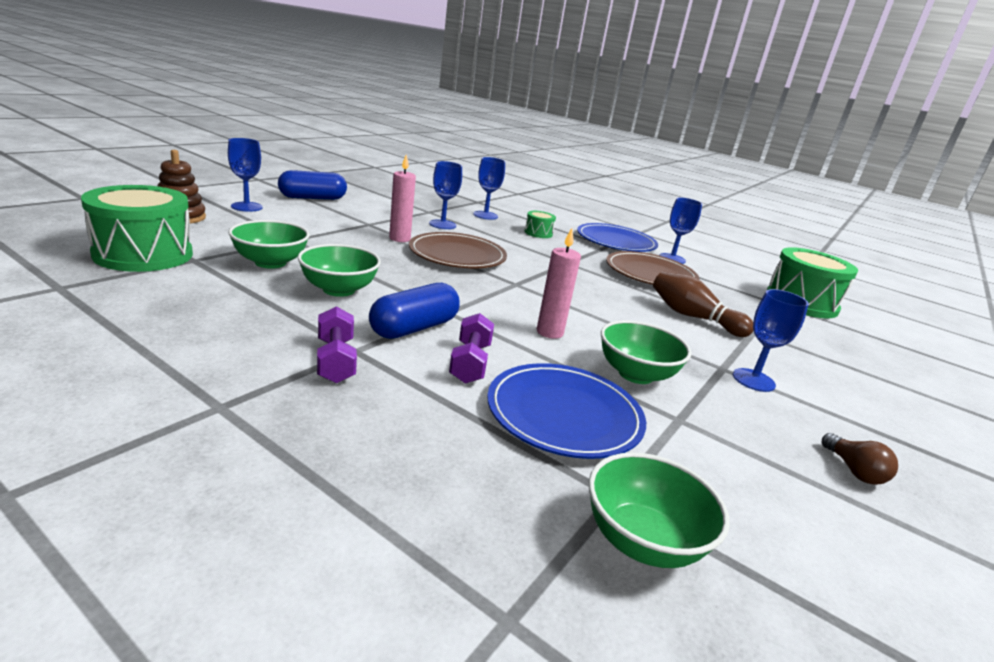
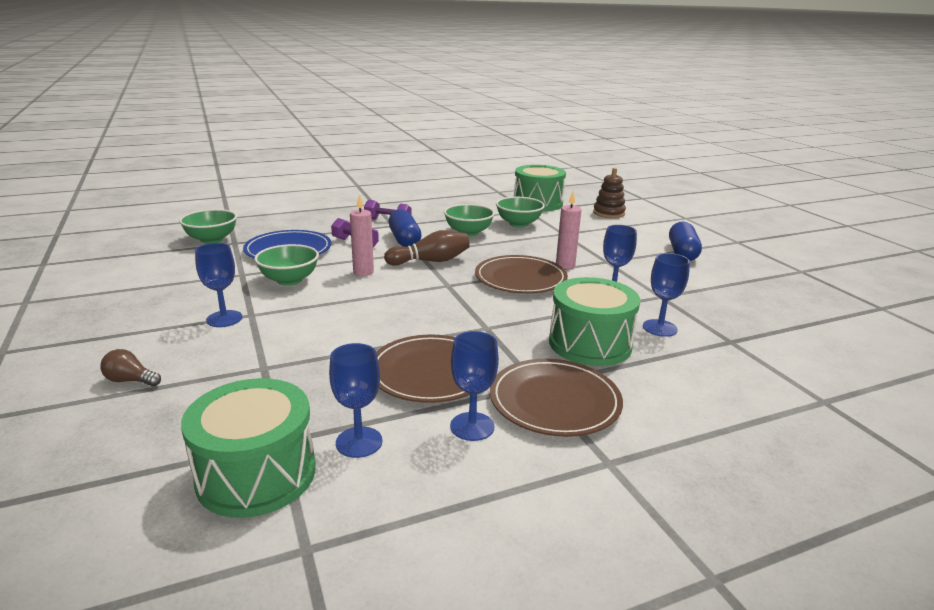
camera: 125 degrees right, 0 degrees up
blue goblet [228,138,263,212] -> blue goblet moved to [329,343,382,458]
green drum [524,211,556,238] -> green drum [549,277,640,366], size x2.13
blue plate [577,223,658,252] -> brown plate [490,359,623,437]
brown bowling pin [653,271,753,337] -> brown bowling pin moved to [384,230,470,266]
brown light bulb [822,433,898,485] -> brown light bulb moved to [100,349,161,386]

